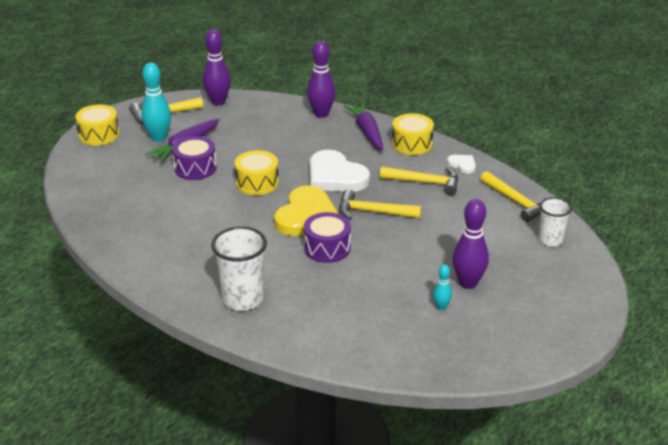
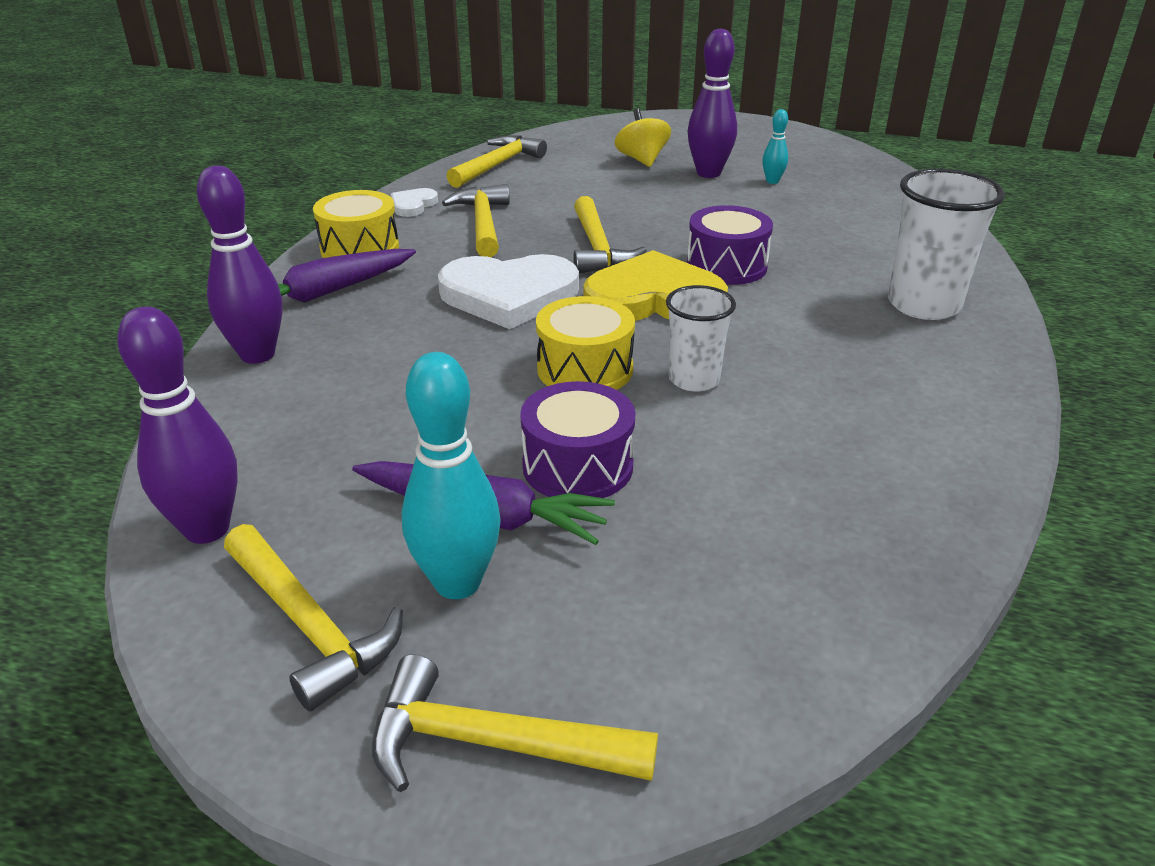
camera: 110 degrees left, 0 degrees up
yellow drum [75,105,119,146] -> yellow hammer [372,654,658,792]
white heart [310,150,370,192] -> white heart turned 60 degrees clockwise [438,254,579,329]
white cup [539,197,572,247] -> white cup moved to [666,285,736,392]
none -> yellow spinning top [615,108,671,167]

